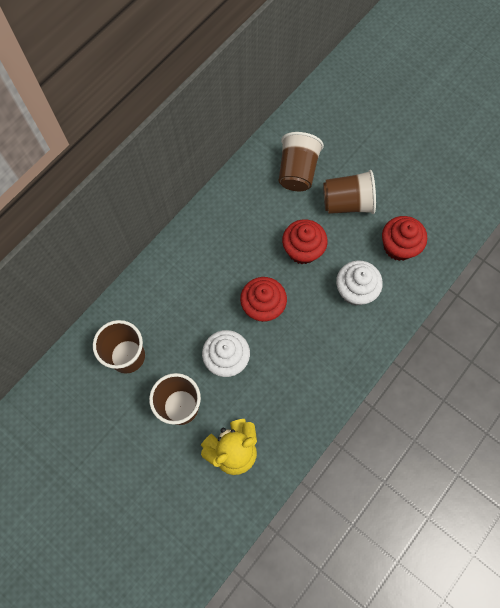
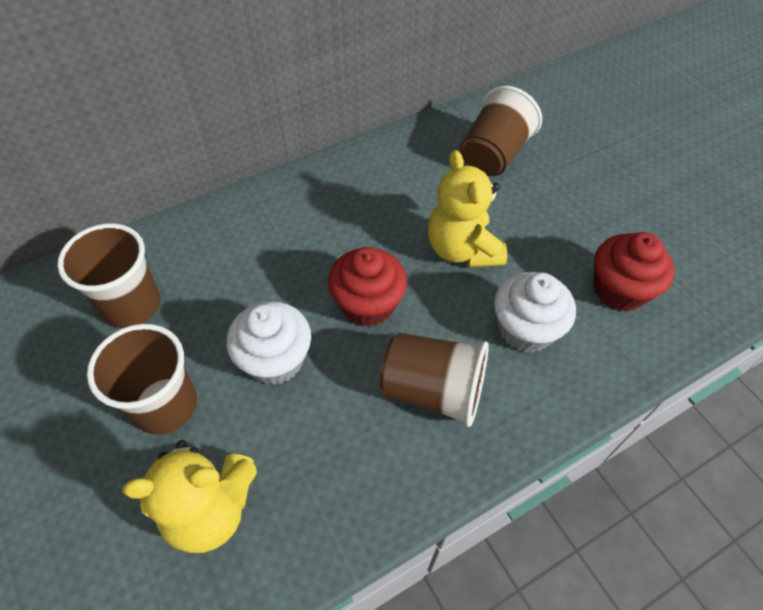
camera: 20 degrees right, 15 degrees down
red cupcake [282,219,328,264] -> yellow teddy bear [428,150,507,268]
brown cup [323,170,376,214] -> brown cup moved to [380,333,489,427]

